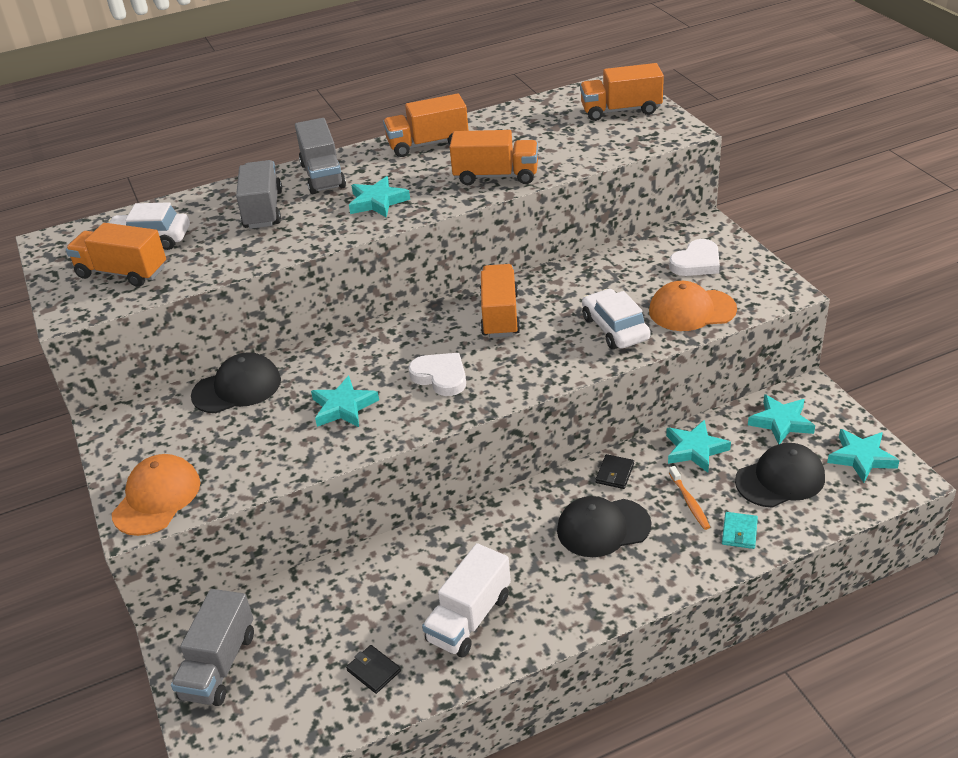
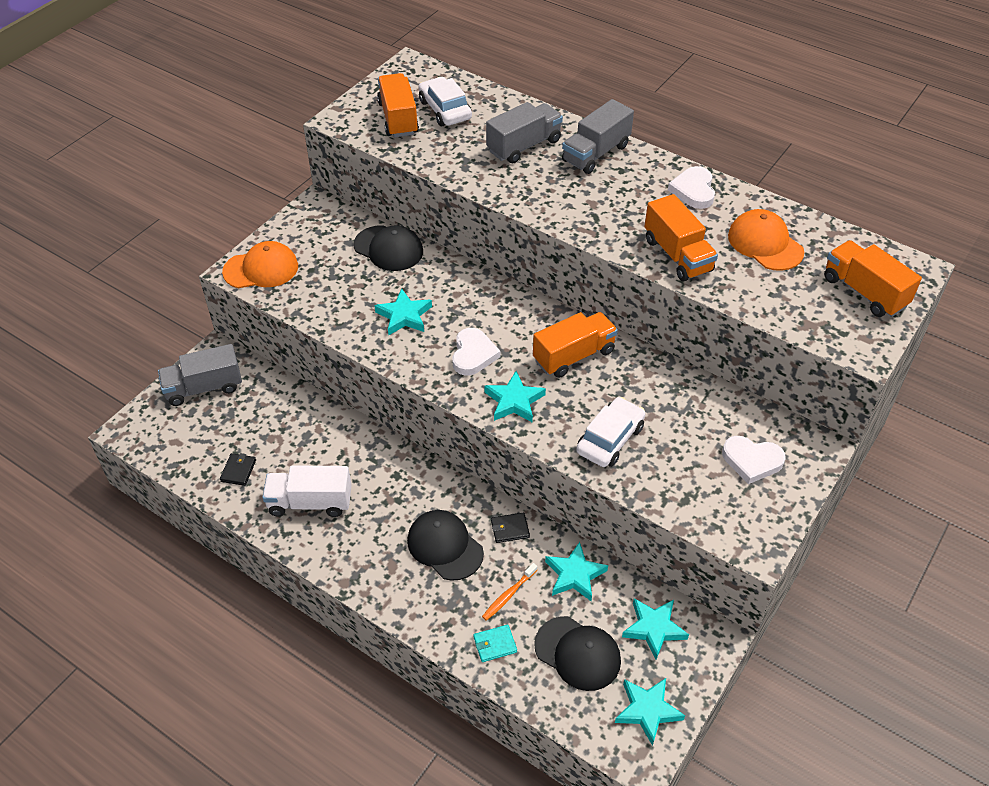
camera: 55 degrees right, 10 degrees up
turquoise star [349,176,410,218] -> turquoise star moved to [484,371,546,422]
orange truck [383,94,469,157] -> white heart [668,166,715,209]
orange cap [649,281,737,331] -> orange cap moved to [728,209,804,271]

